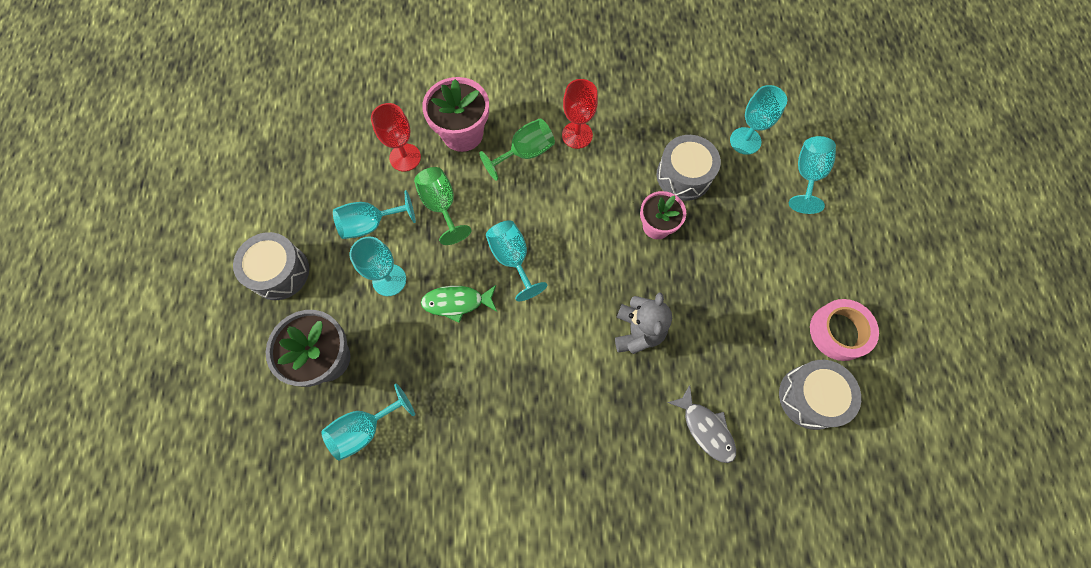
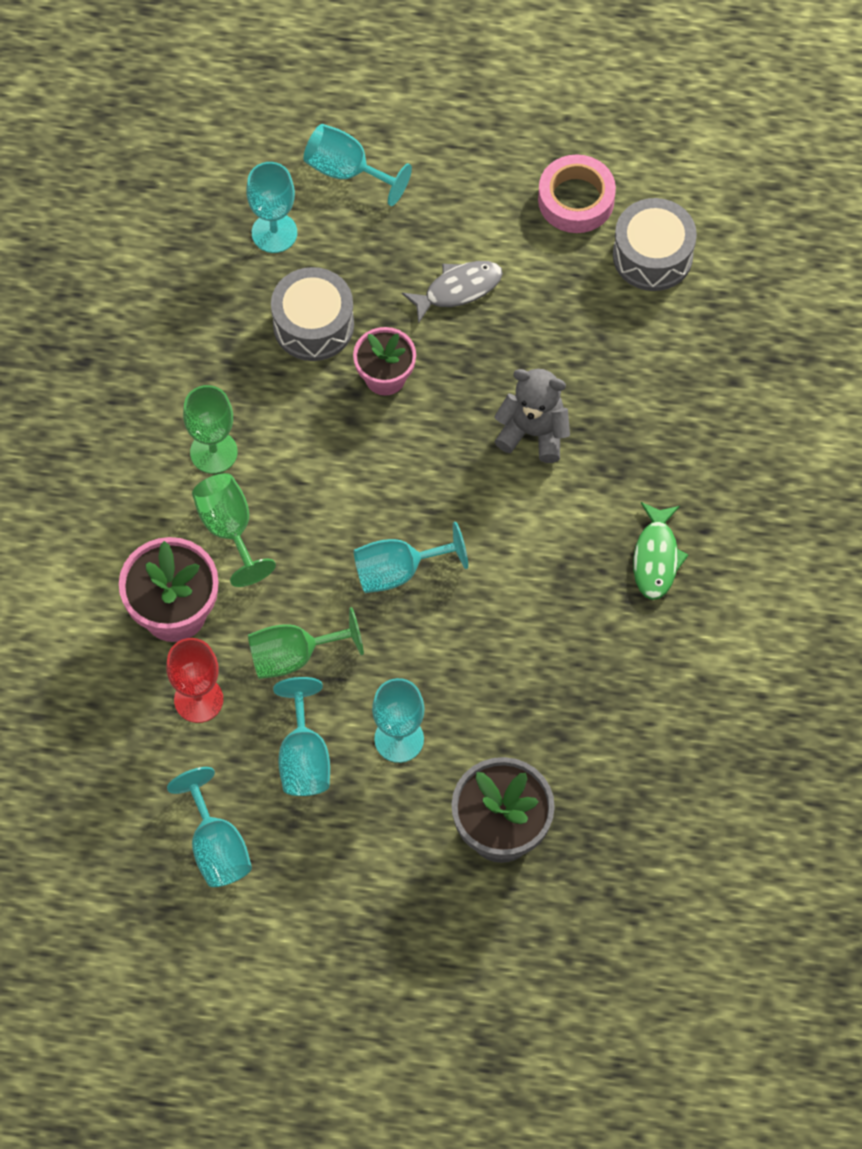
camera: 80 degrees left, 5 degrees down
grey drum [233,232,309,300] -> none
turquoise goblet [321,383,415,461] -> turquoise goblet moved to [167,767,252,887]
green fish [421,285,497,323] -> green fish moved to [633,502,688,600]
red goblet [562,79,598,149] -> green goblet [183,385,238,474]
grey fish [667,385,736,463] -> grey fish moved to [402,261,503,324]

